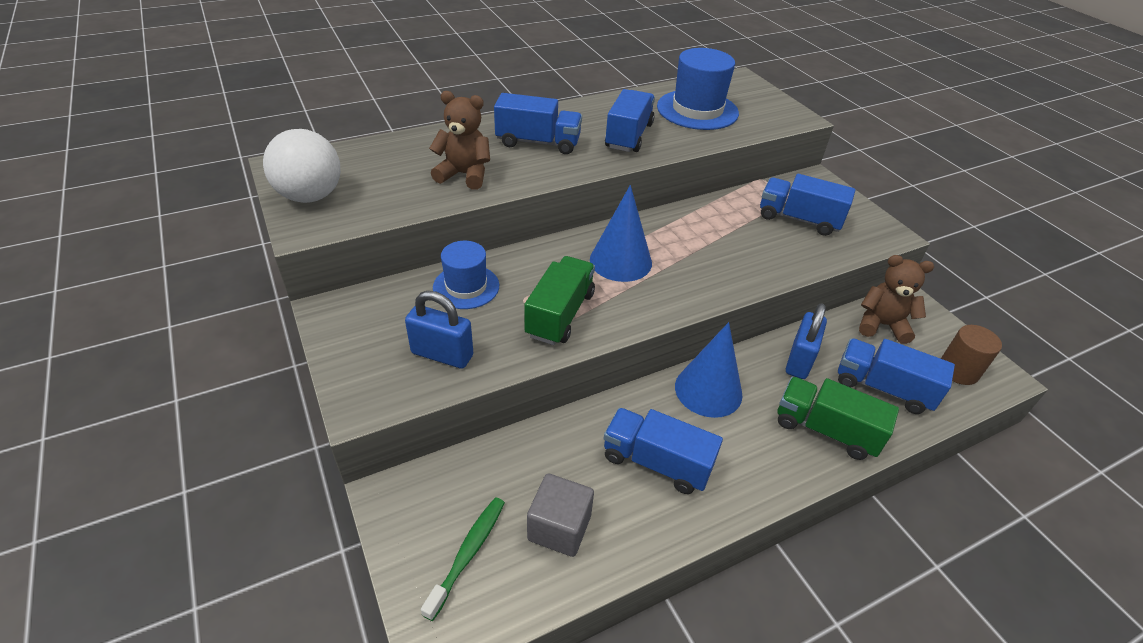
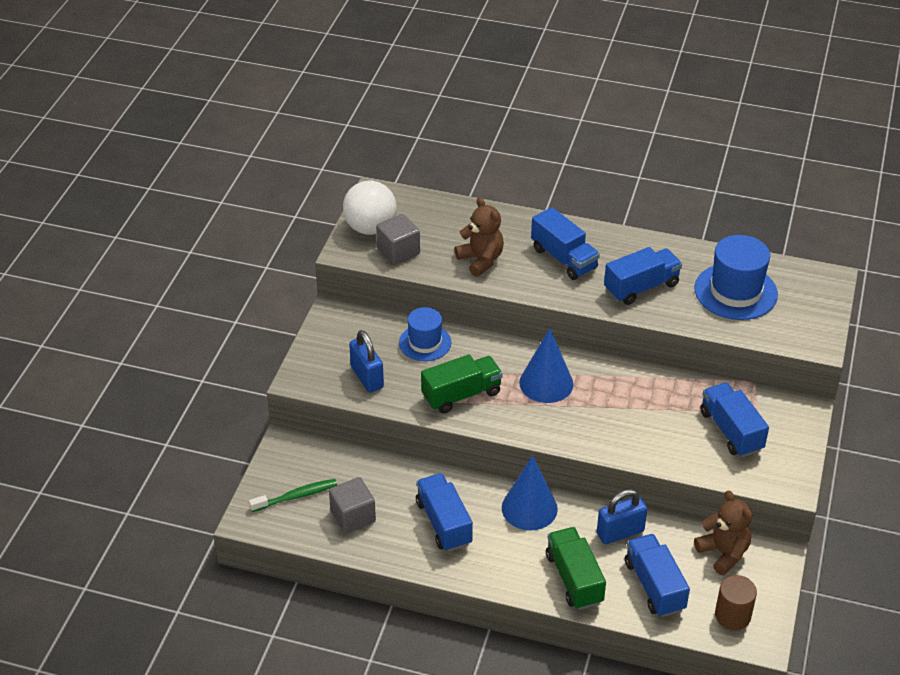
camera: 45 degrees right, 0 degrees up
none -> grey cube [376,214,420,265]

